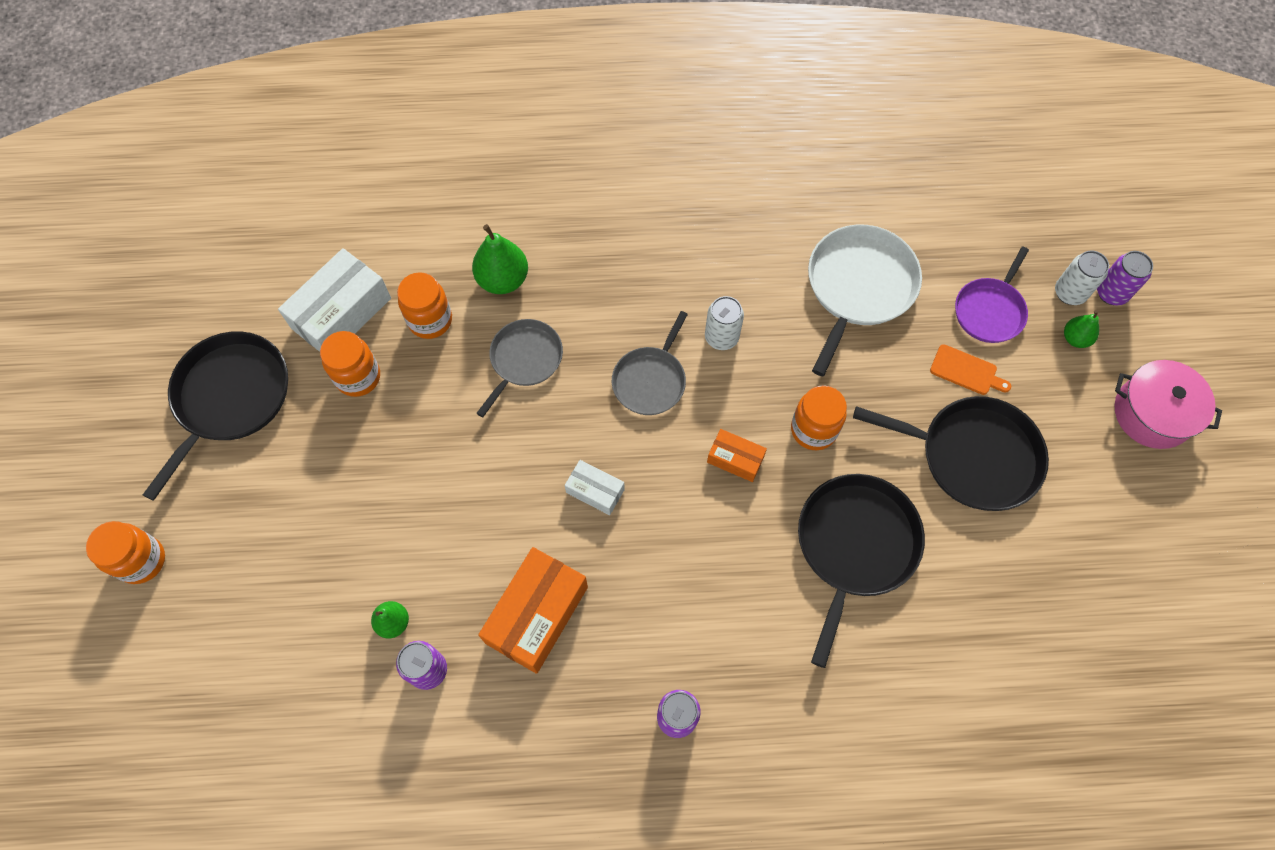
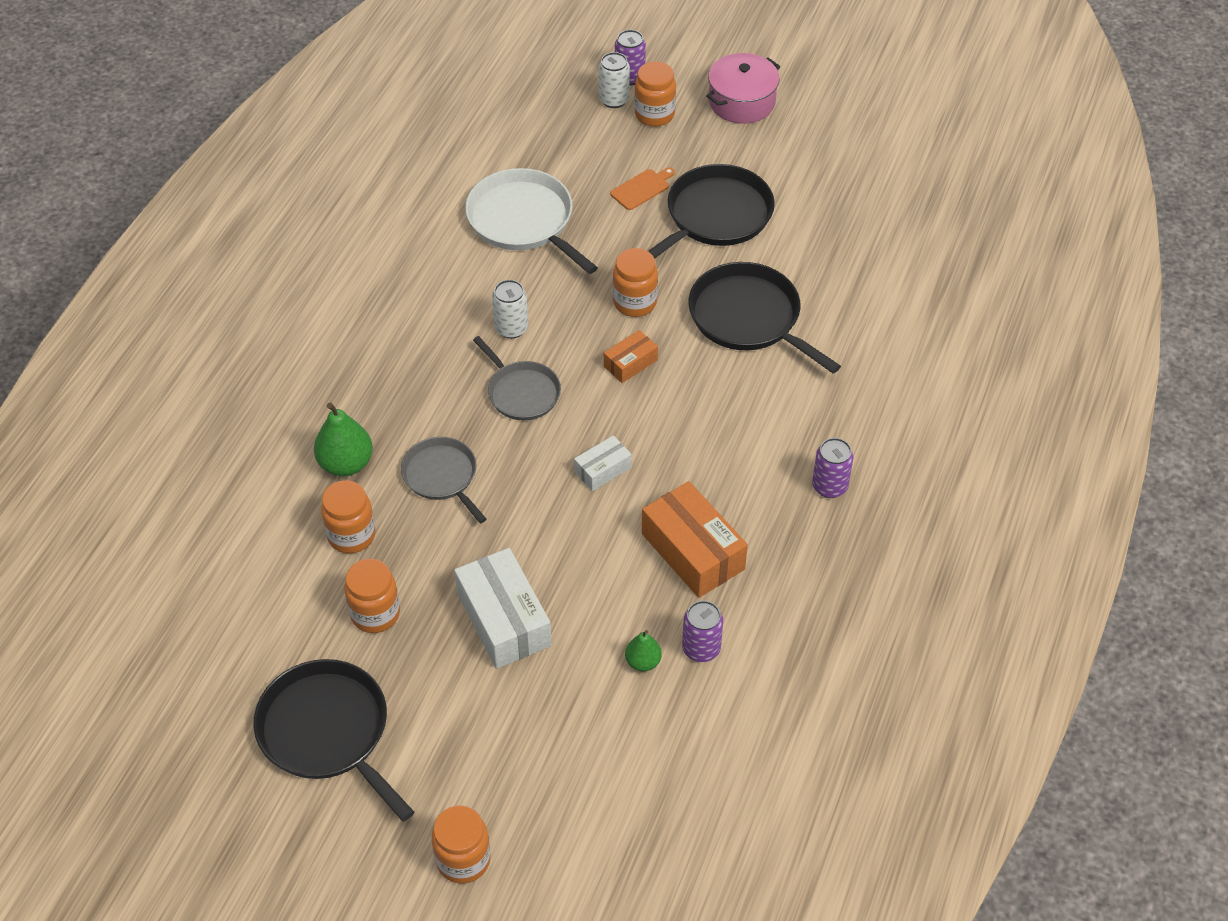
camera: 65 degrees left, 15 degrees down
white box [278,248,391,352] -> white box moved to [454,548,552,669]
purple pan [955,247,1029,343] -> none
green pear [1064,310,1099,348] -> orange jar [634,61,676,127]

